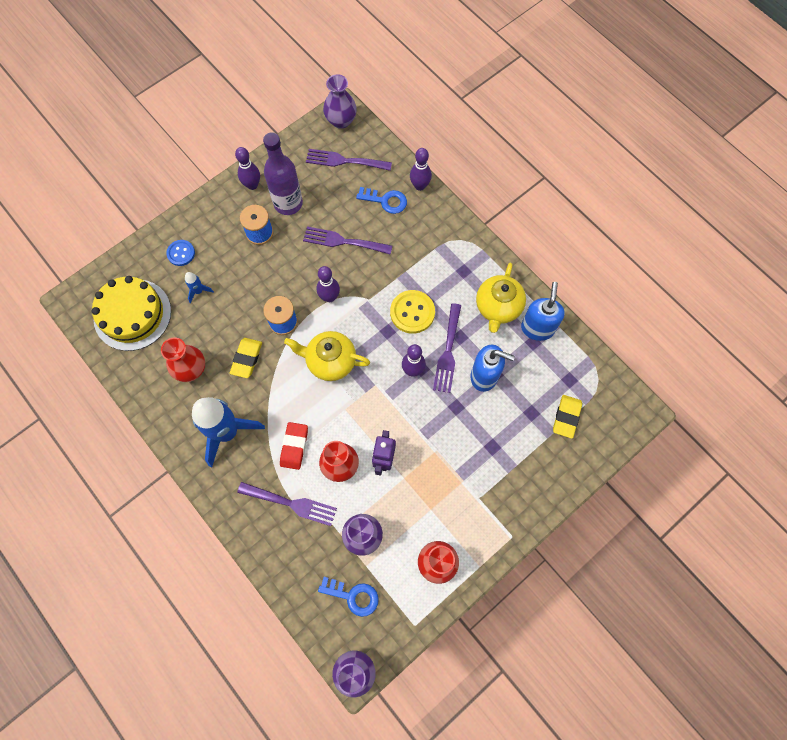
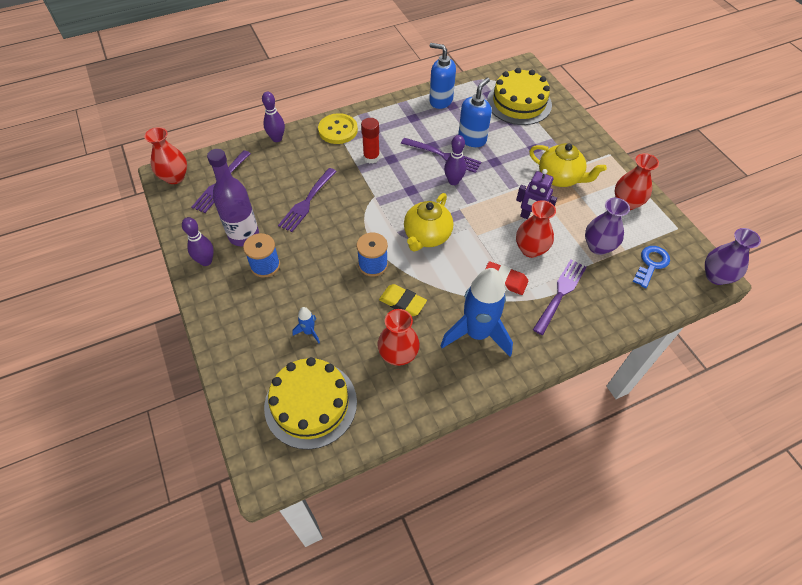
camera: 75 degrees left, 15 degrees down
blue button [166,240,195,266] -> none
purple bowling pin [317,266,340,302] -> none
purple vase [323,74,357,129] -> red vase [144,127,187,184]
blue key [356,187,407,214] -> none
yellow button [390,290,435,334] -> yellow button moved to [318,113,358,144]
yellow teapot [476,263,526,333] -> yellow teapot moved to [529,143,607,187]
yellow eraser [553,395,582,439] -> yellow cake [487,68,552,125]
none -> red glue stick [361,118,380,163]

